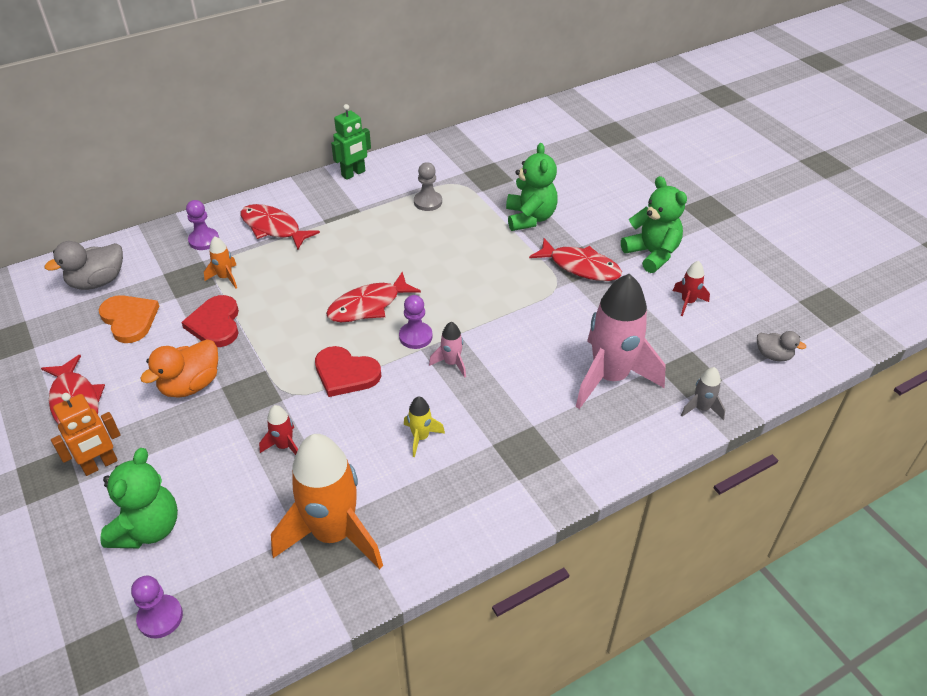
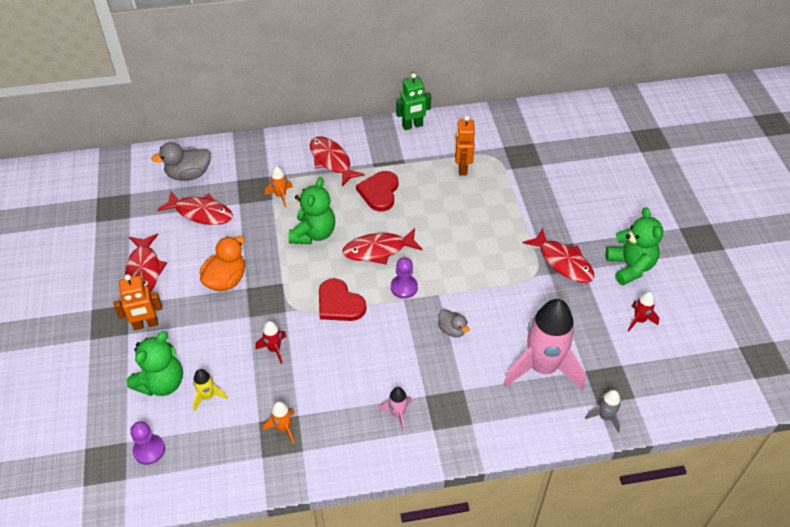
camera: 20 degrees right, 5 degrees up
orange heart [99,295,160,343] -> red fish [157,191,233,225]
orange duck [140,339,218,398] -> orange duck turned 150 degrees clockwise [200,236,245,291]
red heart [181,295,239,347] -> red heart moved to [356,171,398,211]
purple pawn [186,200,219,250] -> none
orange rocket [271,434,383,570] -> orange rocket [263,401,295,444], size x0.43
yellow rocket [404,397,445,457] -> yellow rocket moved to [193,369,228,411]
grey pawn [414,162,442,211] -> orange robot [455,116,475,175]
pink rocket [429,322,466,378] -> pink rocket moved to [378,387,412,432]
green teddy bear [506,143,558,231] -> green teddy bear moved to [289,177,335,244]
grey duck [757,331,806,361] -> grey duck moved to [438,309,470,337]

